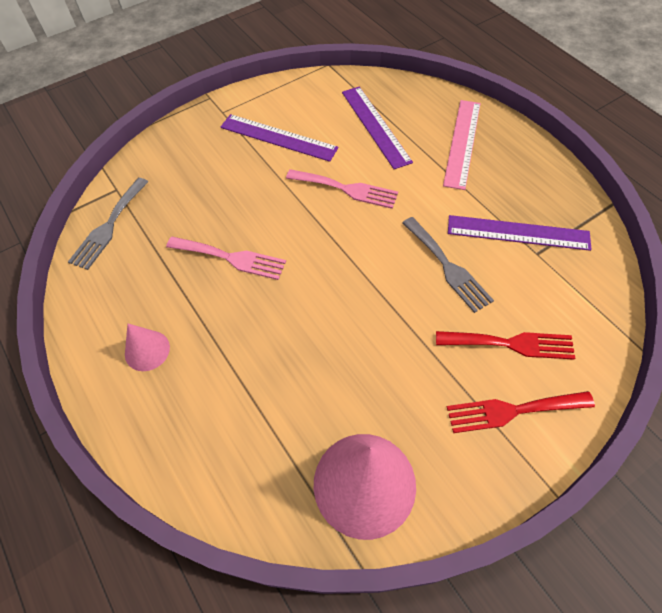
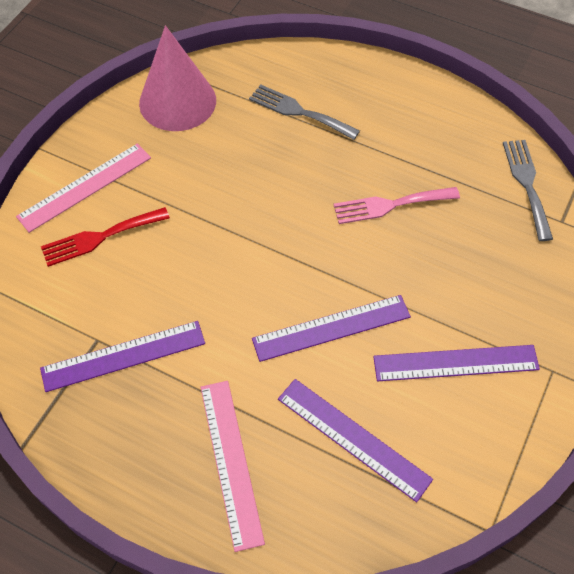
camera: 150 degrees right, 0 degrees up
pink cone [125,324,170,371] -> none
pink fork [286,169,398,209] -> purple ruler [252,295,411,362]
grey fork [402,217,494,313] -> grey fork moved to [249,84,360,140]
red fork [447,391,595,433] -> pink ruler [16,143,151,233]

